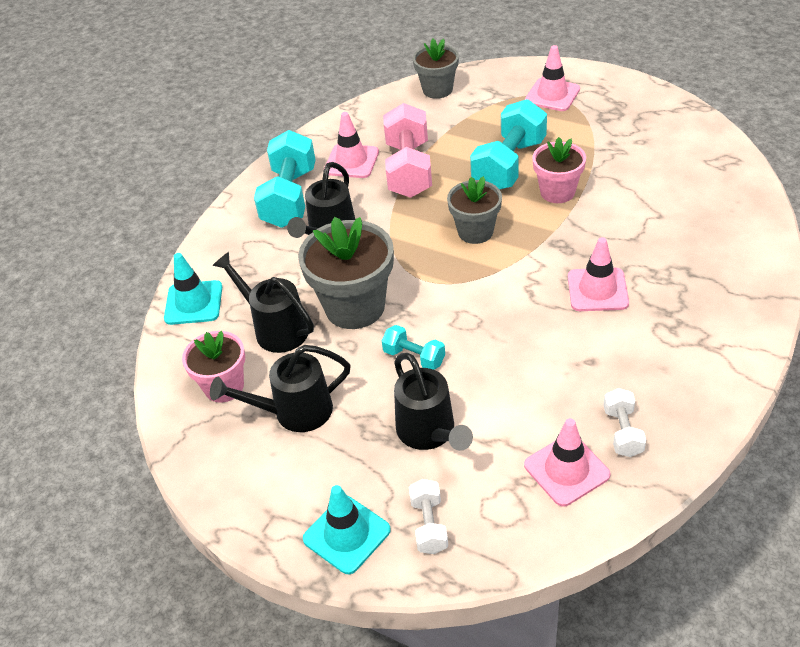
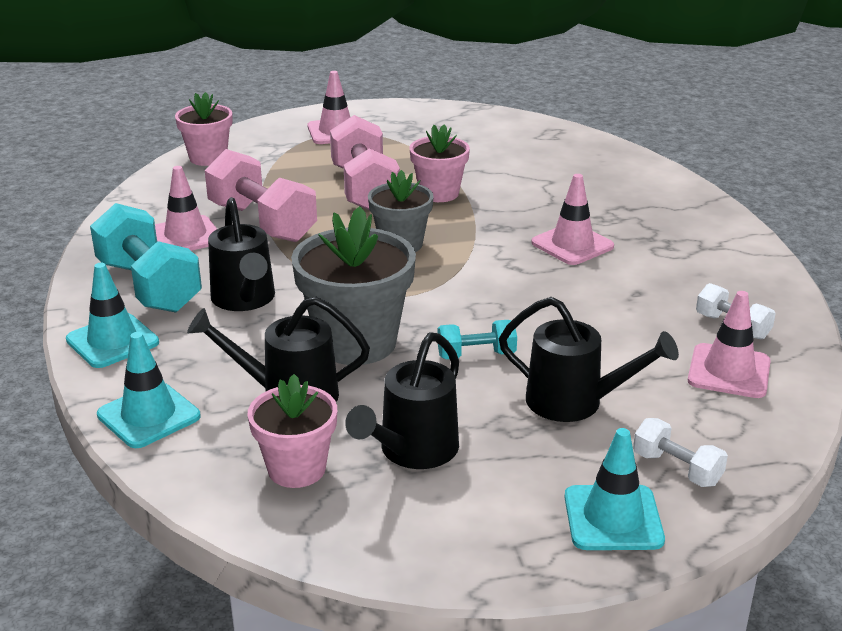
camera: 45 degrees left, 15 degrees down
grey flower pot [413,38,459,99] -> pink flower pot [175,92,232,166]
turquoise dumbbell [470,99,547,189] -> pink dumbbell [330,115,400,210]
none -> turquoise traffic cone [66,263,159,368]

